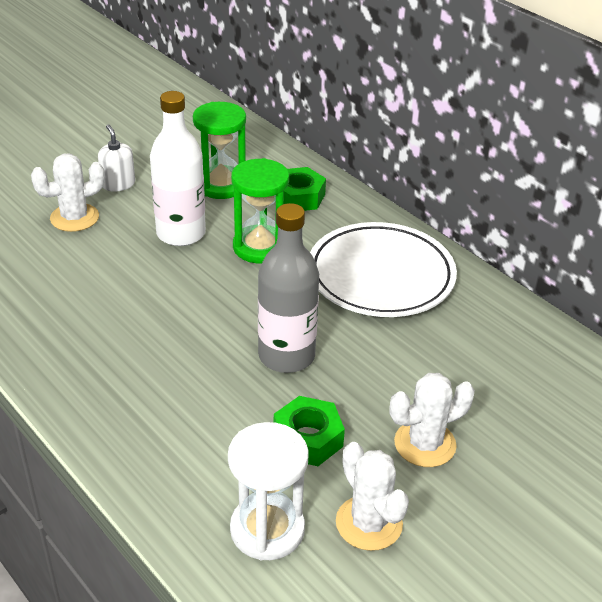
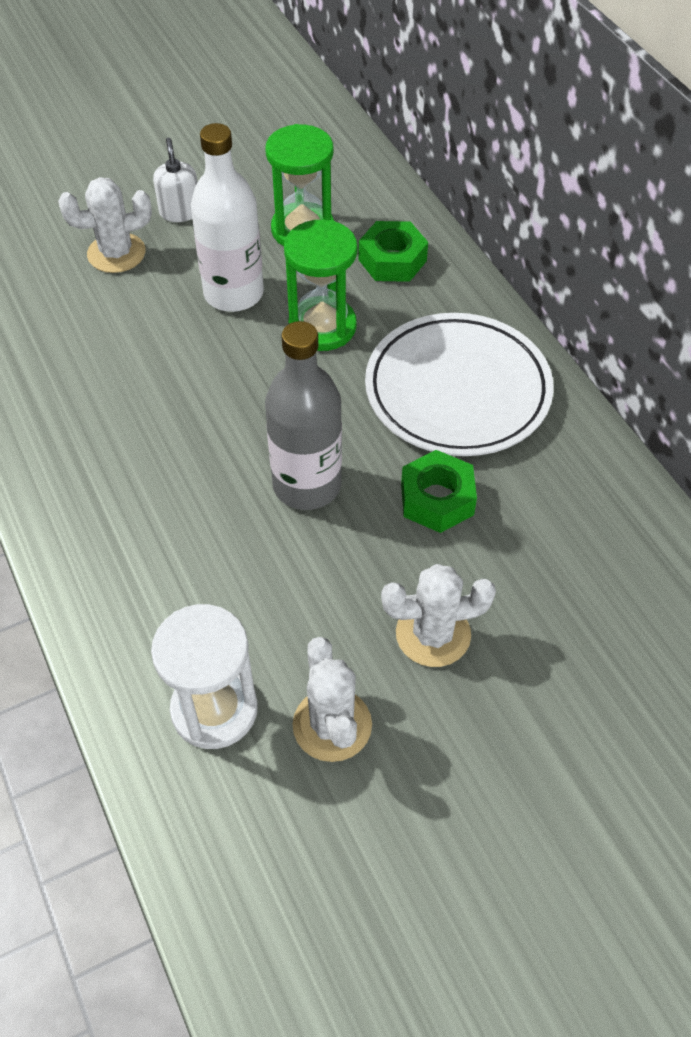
camera: 15 degrees right, 15 degrees up
green nut [274,396,345,466] -> green nut moved to [401,450,477,533]

